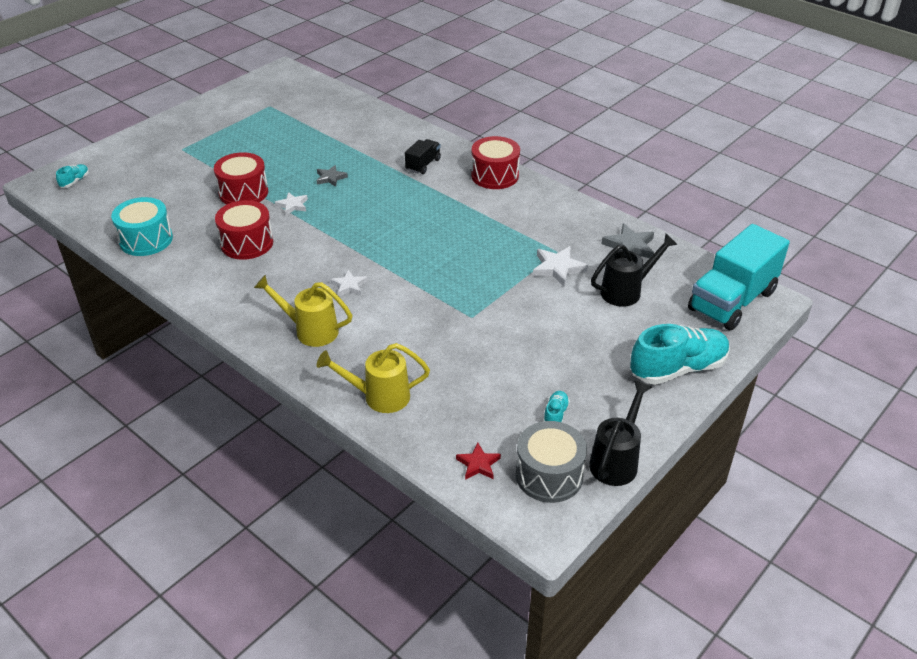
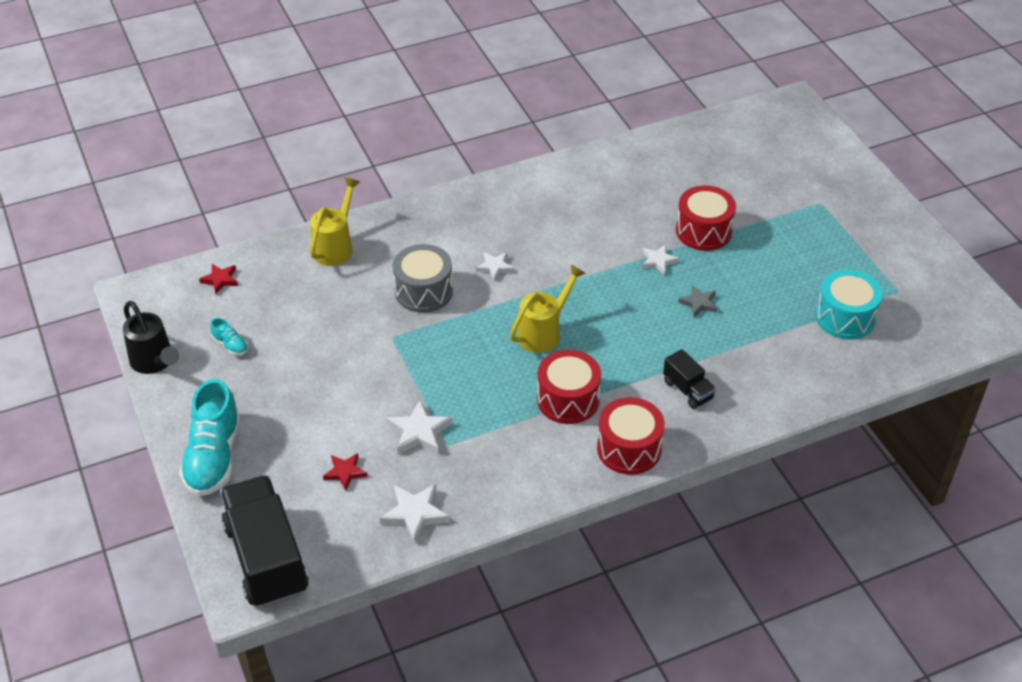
camera: 115 degrees right, 5 degrees up
turquoise shoe [56,164,89,188] -> none
turquoise drum [111,197,173,256] -> turquoise drum moved to [815,270,883,340]
red drum [215,200,273,260] -> red drum moved to [537,350,601,424]
yellow watering can [254,275,353,347] -> yellow watering can moved to [510,264,586,353]
grey drum [516,421,587,503] -> grey drum moved to [393,244,453,313]
black watering can [591,233,678,307] -> red star [323,453,368,491]
grey star [602,223,654,258] -> white star [380,484,450,544]
turquoise truck [688,224,790,330] -> black truck [220,475,309,608]

